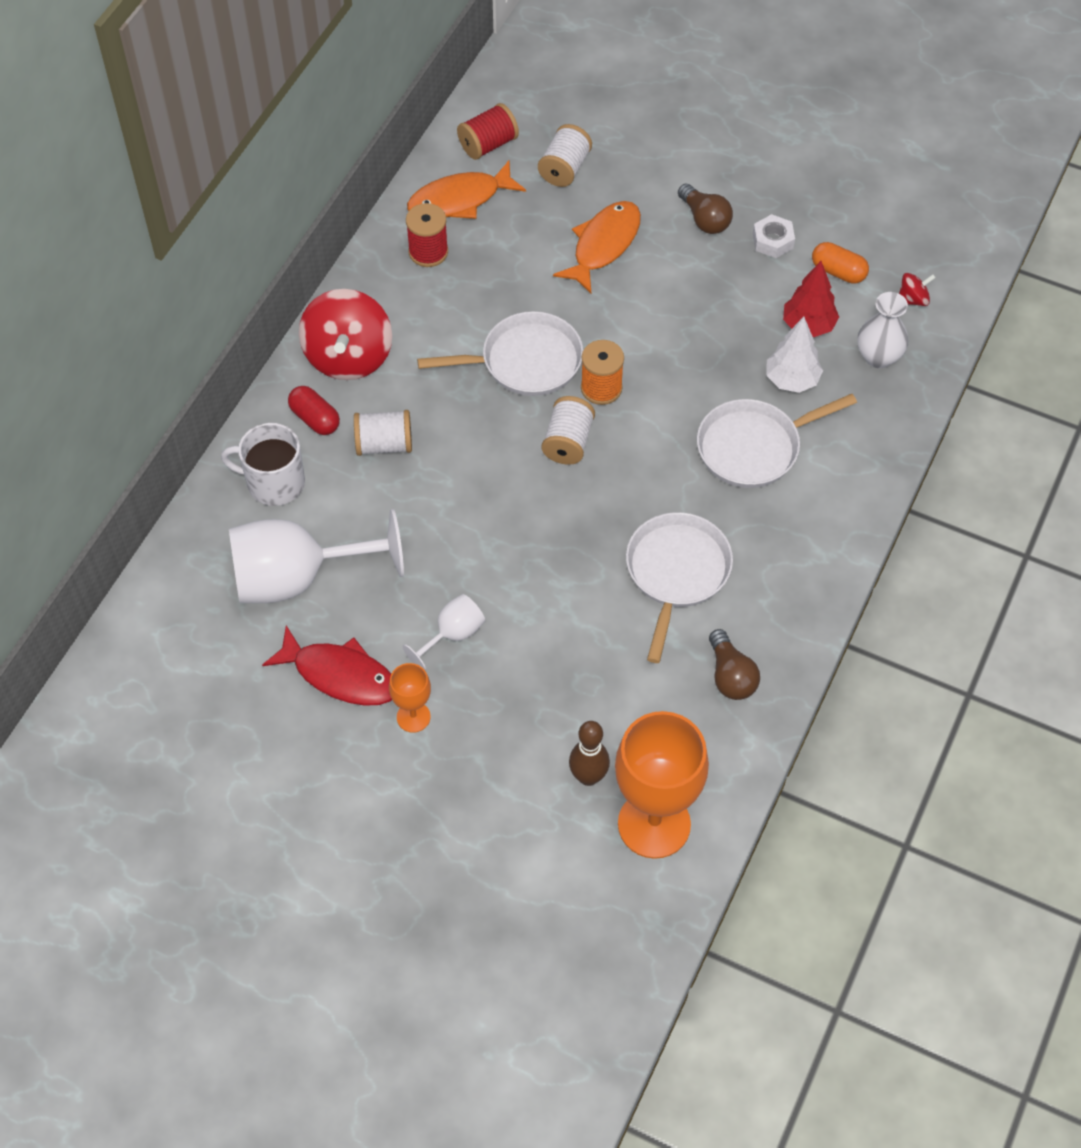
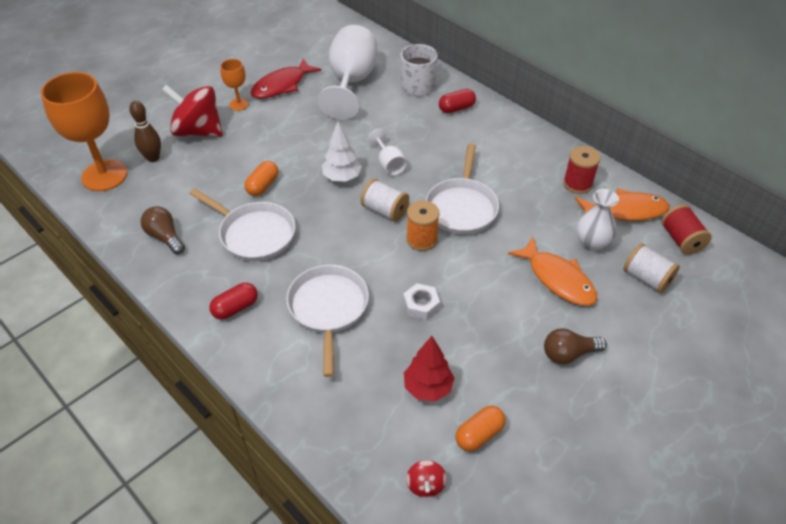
camera: 110 degrees right, 10 degrees down
red spinning top [299,289,392,380] -> red spinning top moved to [162,85,223,137]
white spool [354,410,412,456] -> none
white goblet [402,594,485,670] -> white goblet moved to [367,129,407,176]
orange fish [407,161,526,219] -> orange fish turned 90 degrees clockwise [575,188,670,221]
brown light bulb [709,629,760,700] -> brown light bulb turned 45 degrees clockwise [141,206,185,254]
white nut [753,214,795,258] -> white nut moved to [403,283,440,320]
white tree [767,317,823,393] -> white tree moved to [322,121,362,182]
white vase [857,292,908,368] -> white vase moved to [576,189,619,251]
none -> red capsule [209,283,258,320]
none -> orange capsule [244,161,278,196]

